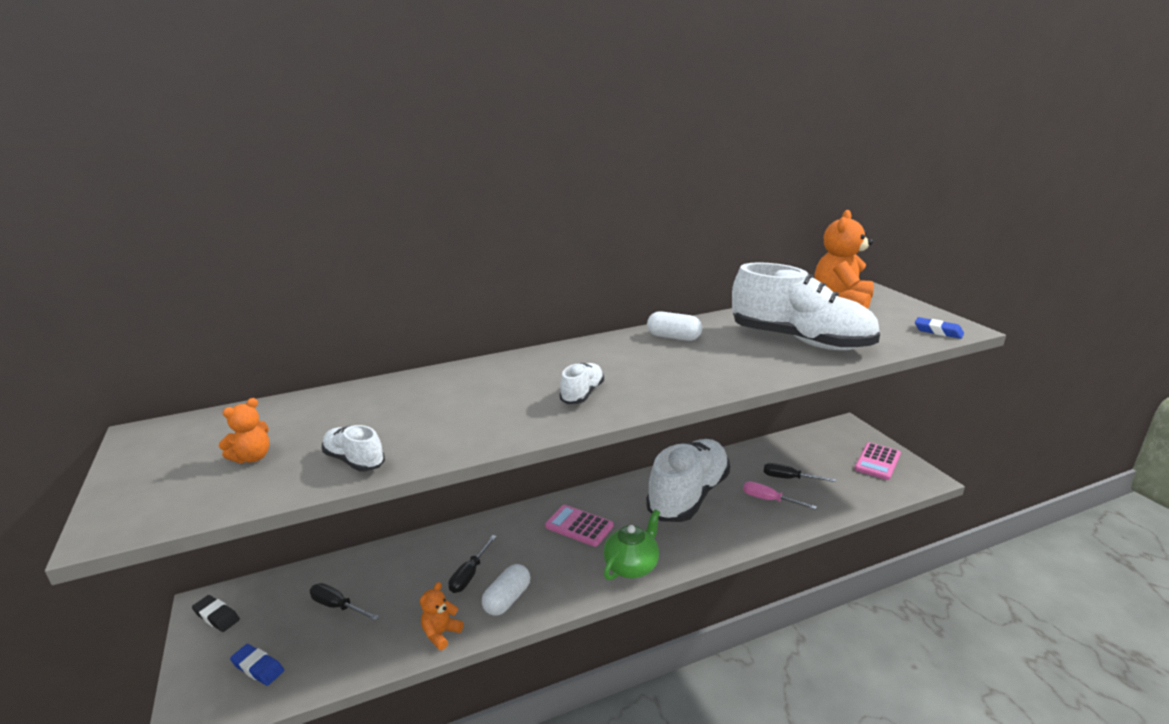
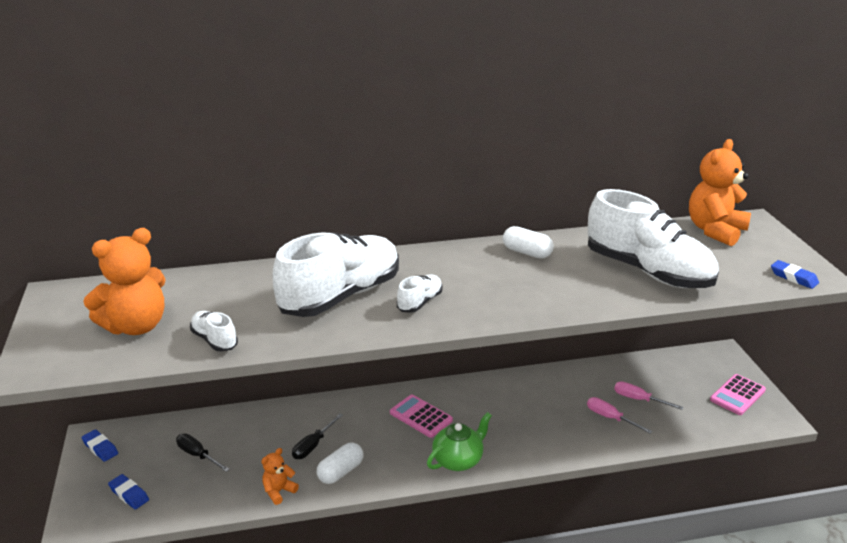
camera: 10 degrees right, 5 degrees up
black eraser [192,595,240,632] -> blue eraser [82,429,118,462]
orange teddy bear [219,398,270,463] -> orange teddy bear [83,228,166,335], size x2.04
white shoe [646,439,730,522] -> white shoe moved to [273,232,399,317]
black screwdriver [764,463,836,482] -> pink screwdriver [614,381,684,410]

